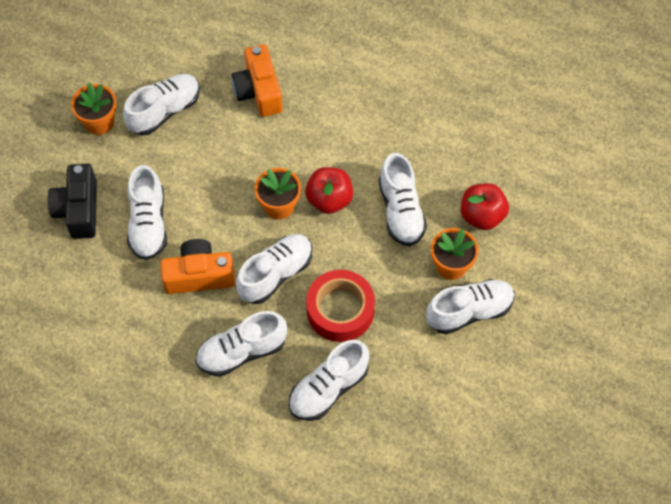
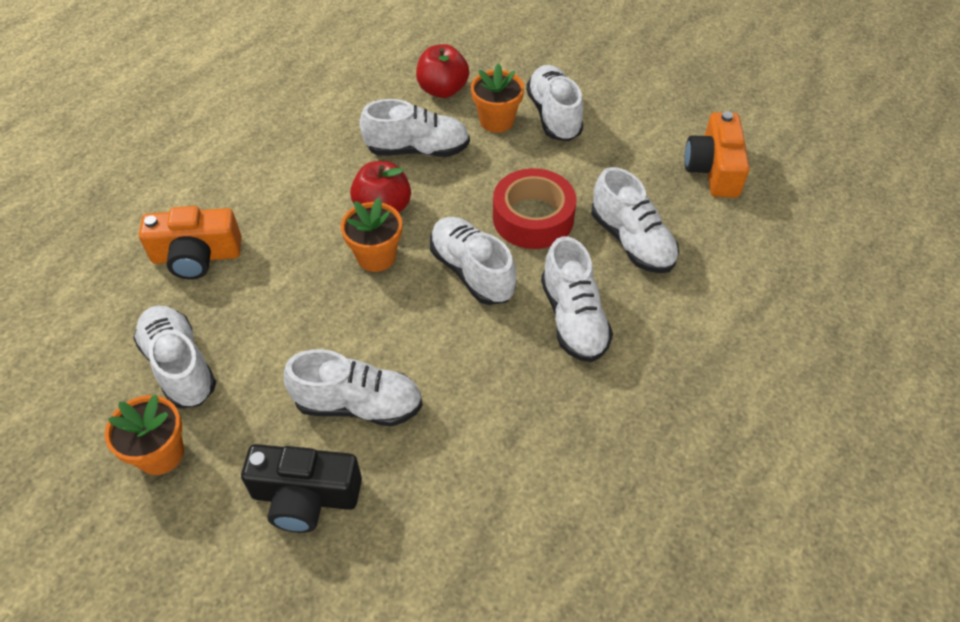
camera: 80 degrees left, 10 degrees down
orange camera [160,239,235,294] -> orange camera moved to [684,111,750,198]

